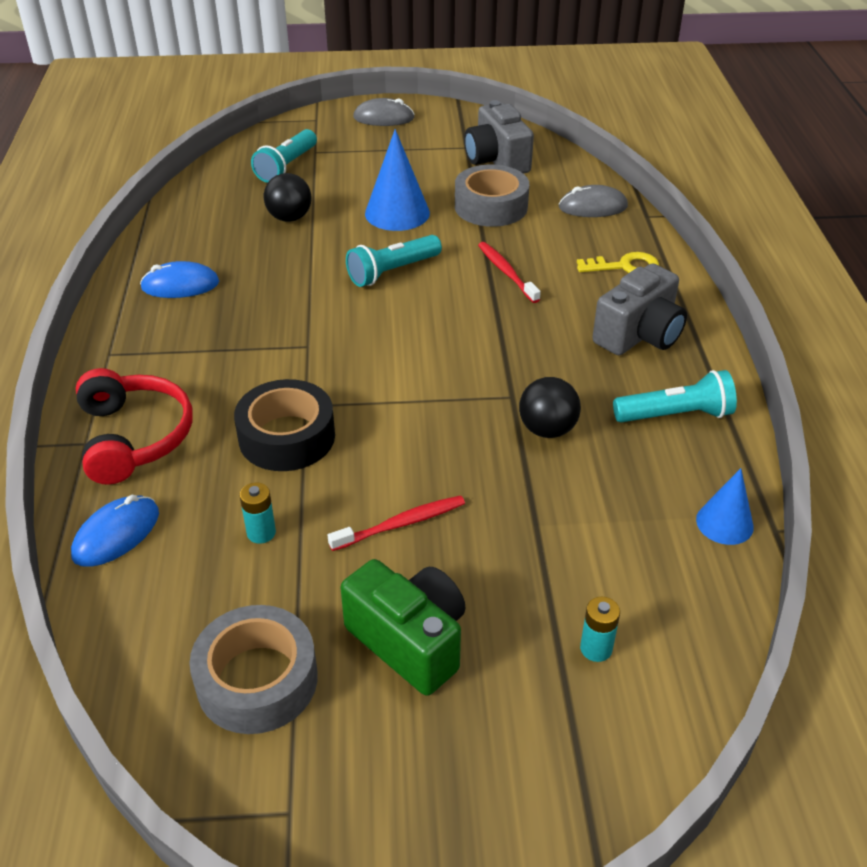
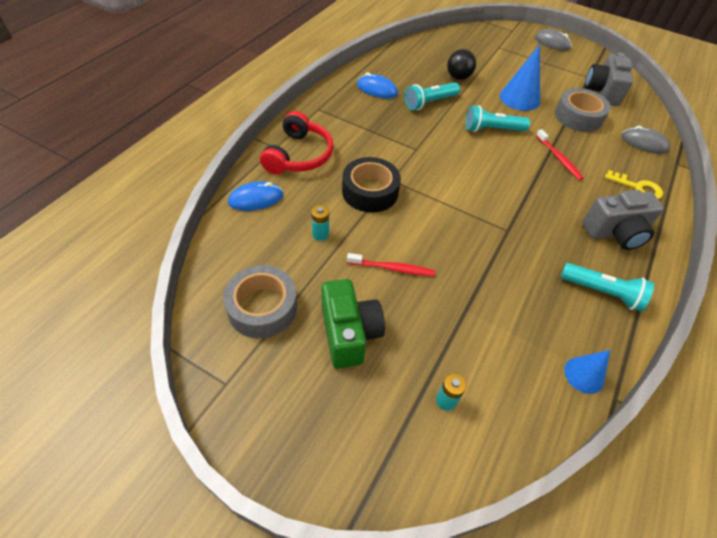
camera: 30 degrees right, 10 degrees up
turquoise flashlight [251,129,317,183] -> turquoise flashlight moved to [404,82,460,110]
red toothbrush [478,242,541,303] -> red toothbrush turned 150 degrees clockwise [536,129,584,180]
black ball [519,377,581,438] -> none

